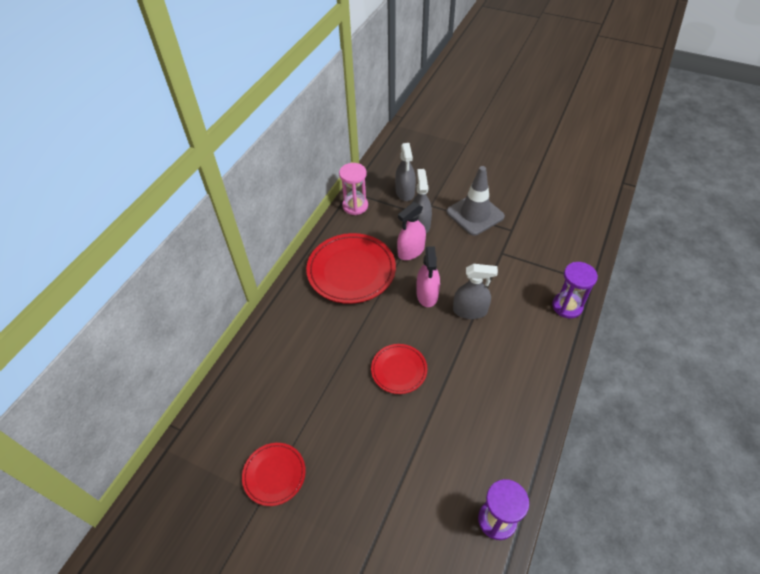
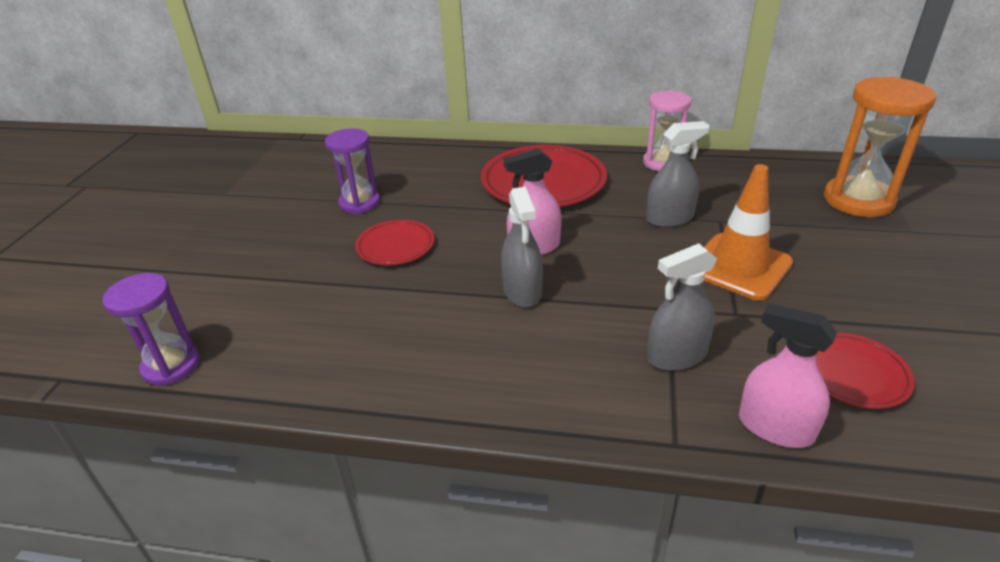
camera: 75 degrees right, 15 degrees down
red plate [242,443,306,506] -> red plate moved to [816,333,915,409]
grey spray bottle [395,143,416,201] -> grey spray bottle moved to [647,243,717,371]
pink spray bottle [397,202,426,260] -> pink spray bottle moved to [739,303,837,448]
grey traffic cone [447,166,505,236] -> orange traffic cone [703,164,793,301]
purple hourglass [552,262,598,318] -> purple hourglass moved to [325,128,380,214]
none -> orange hourglass [824,77,936,217]

